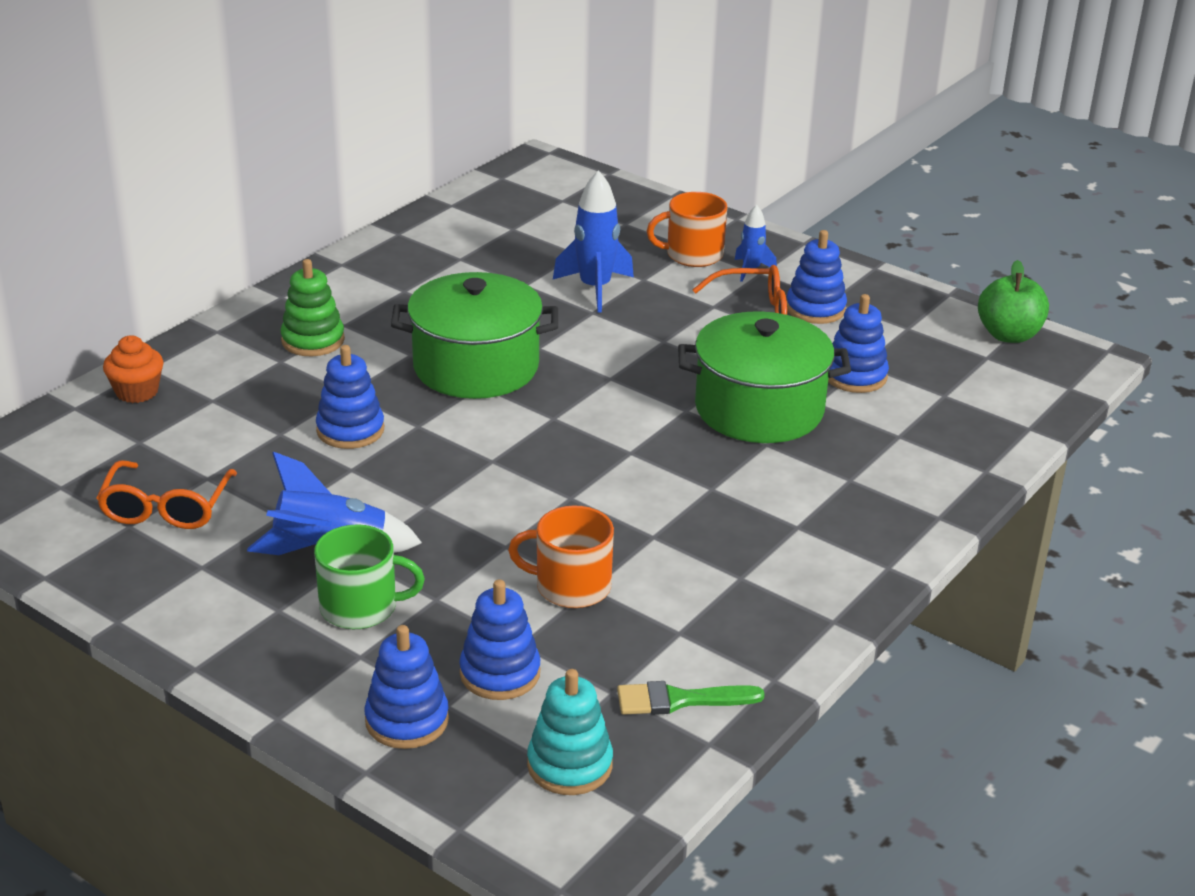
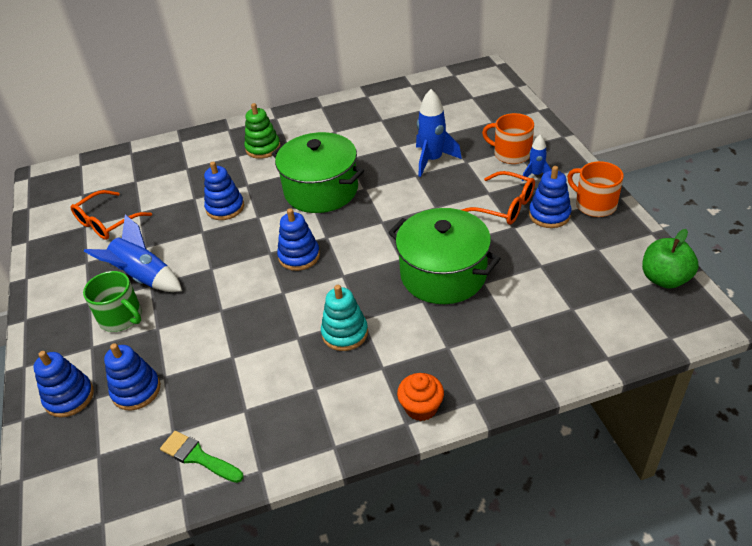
camera: 40 degrees right, 10 degrees up
orange cupcake [103,335,164,403] -> orange cupcake moved to [397,373,444,421]
orange mug [508,505,614,608] -> orange mug moved to [567,161,624,217]
turquoise stacking toy [527,669,613,795] -> turquoise stacking toy moved to [321,285,368,351]
blue stacking toy [828,294,889,393] -> blue stacking toy moved to [277,208,320,271]

